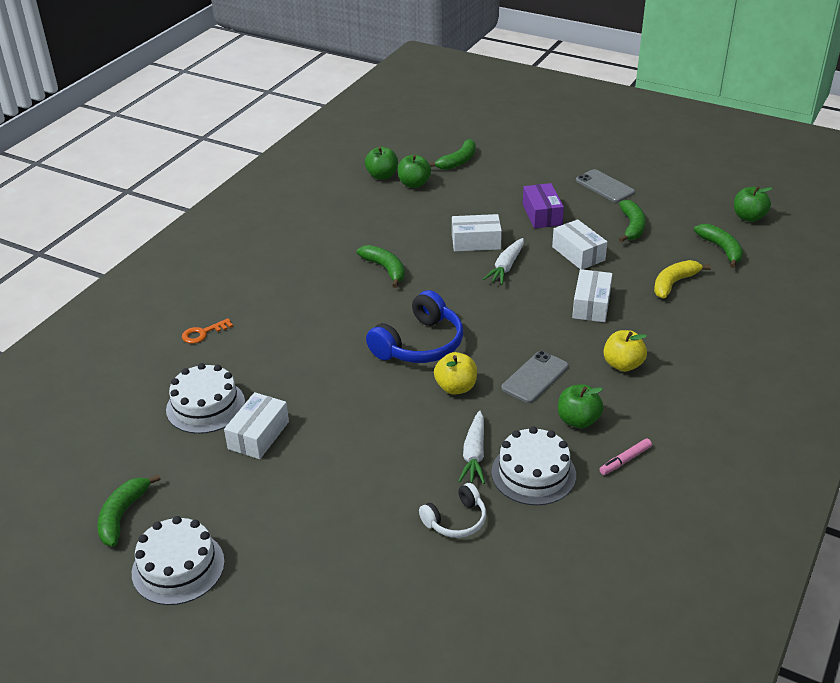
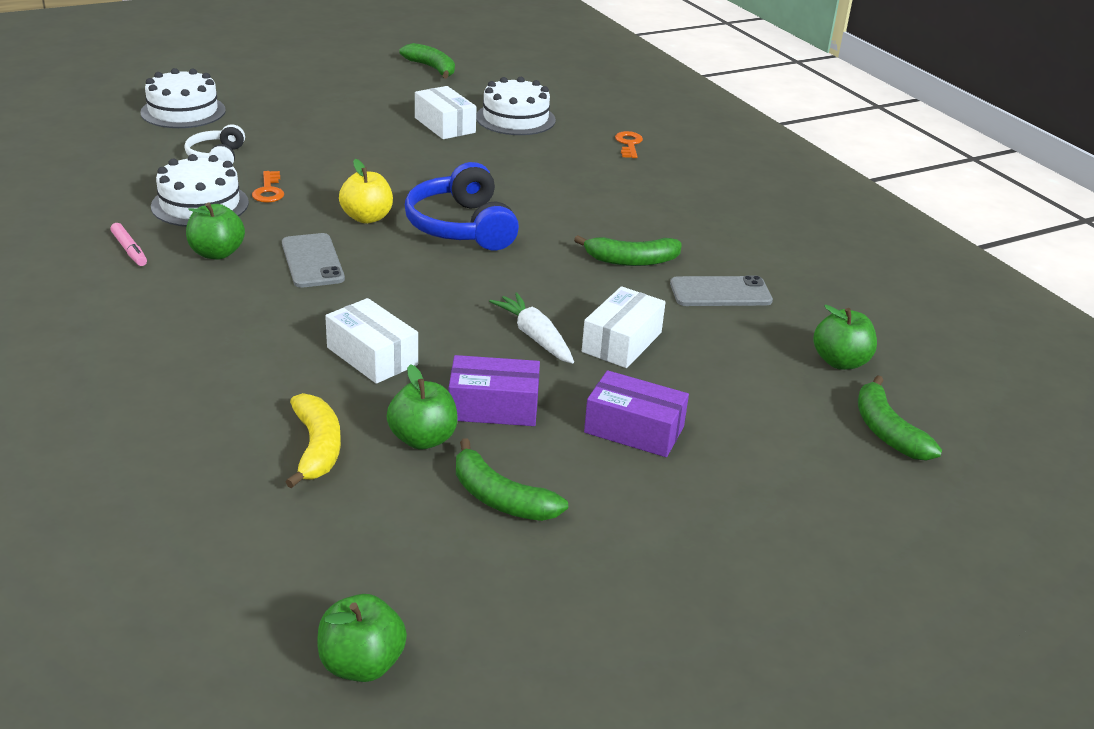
camera: 120 degrees right, 5 degrees down
white cake [132,516,225,605] -> white cake moved to [140,68,226,128]
green apple [365,147,398,180] -> green apple moved to [387,364,458,450]
white carrot [458,411,485,484] -> orange key [252,171,284,203]
white box [552,219,607,270] -> purple box [449,355,540,426]
grey phone [576,169,635,203] -> grey phone moved to [670,276,773,306]
pink marker [599,438,652,475] -> pink marker turned 150 degrees clockwise [110,223,147,266]
yellow apple [603,330,647,372] -> none
green banana [694,224,743,268] -> none

